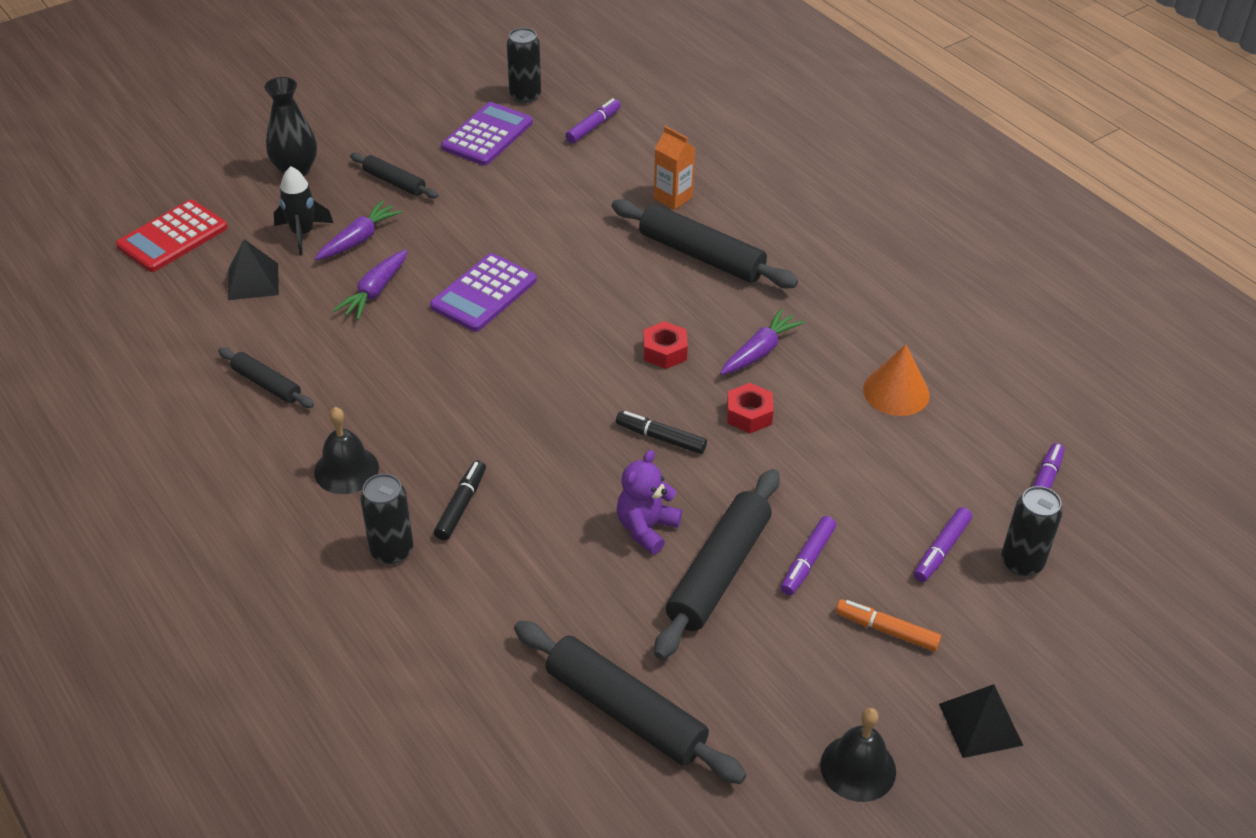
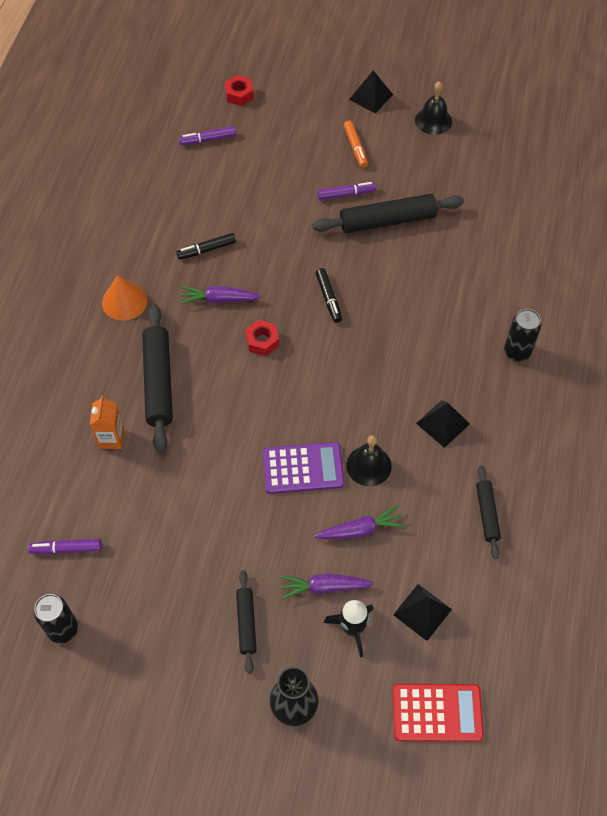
camera: 130 degrees left, 15 degrees up
black bell [314,407,379,494] -> black bell moved to [346,435,392,486]
black marker [434,460,486,541] -> black marker moved to [176,233,236,260]
purple calculator [441,102,533,166] -> none
black rolling pin [514,621,747,784] -> none
purple teddy bear [617,450,682,555] -> none
red nut [727,383,774,433] -> red nut moved to [225,75,254,106]
orange cone [863,344,930,416] -> orange cone moved to [102,275,147,321]
purple marker [914,507,972,582] -> none
black can [1001,486,1062,576] -> none
none -> black pyramid [416,400,470,448]

